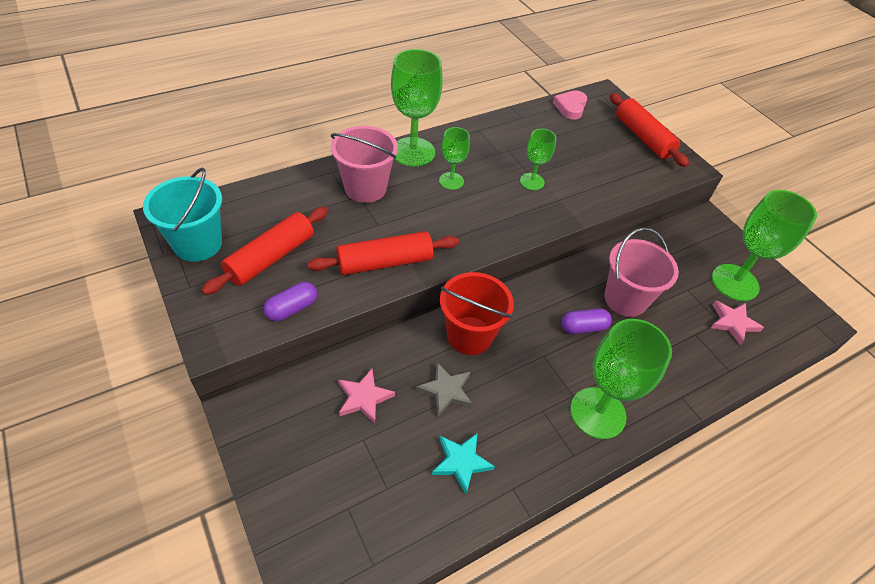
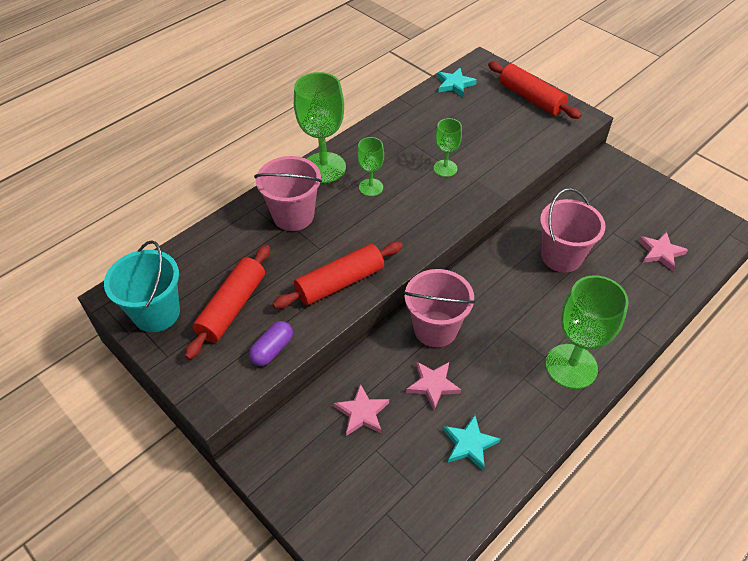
camera: 10 degrees left, 0 degrees up
grey star [416,362,472,417] -> pink star [406,361,461,410]
red bucket [440,272,514,355] -> pink bucket [404,269,475,347]
pink heart [553,90,587,120] -> turquoise star [437,68,477,97]
purple capsule [562,308,612,334] -> none
green goblet [712,190,817,301] -> none

